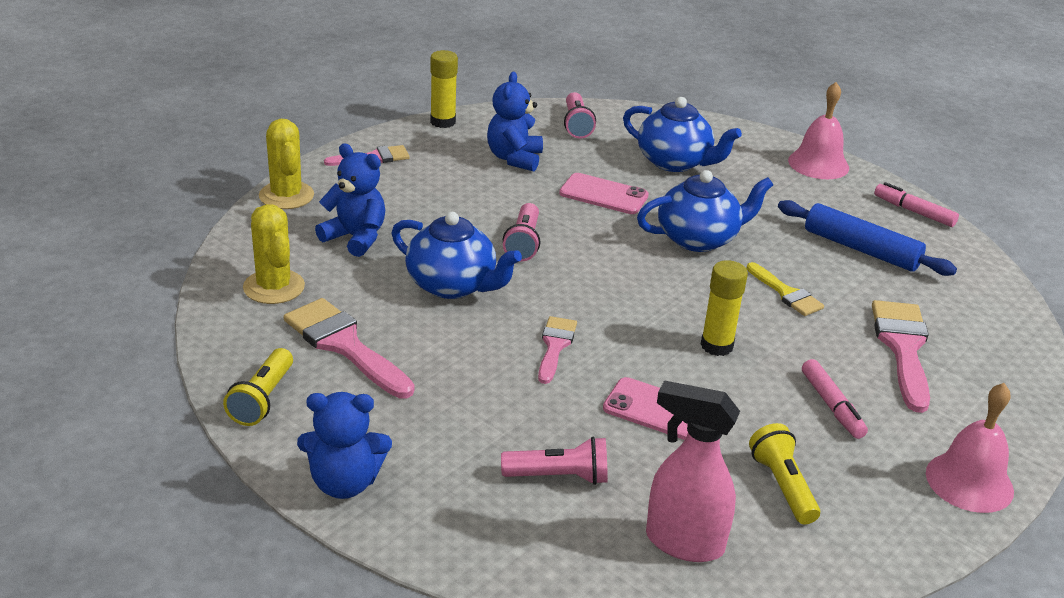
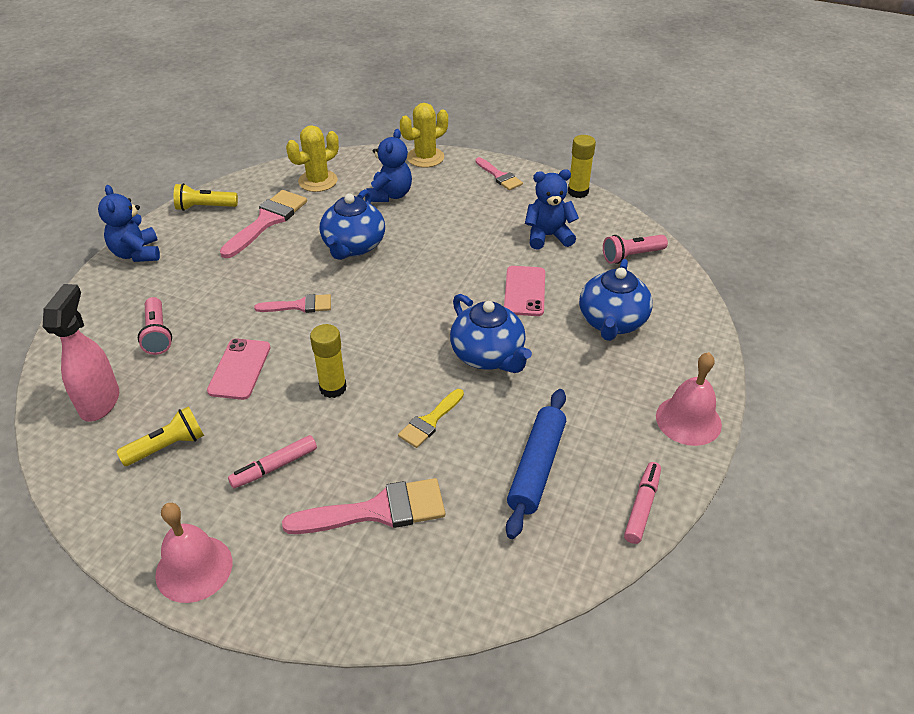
camera: 75 degrees right, 10 degrees up
pink flashlight [503,203,540,261] -> none

